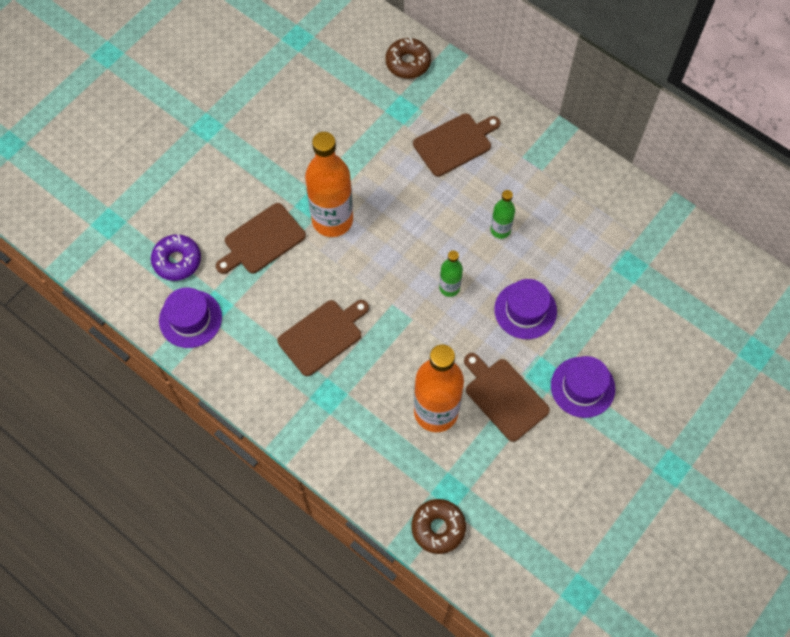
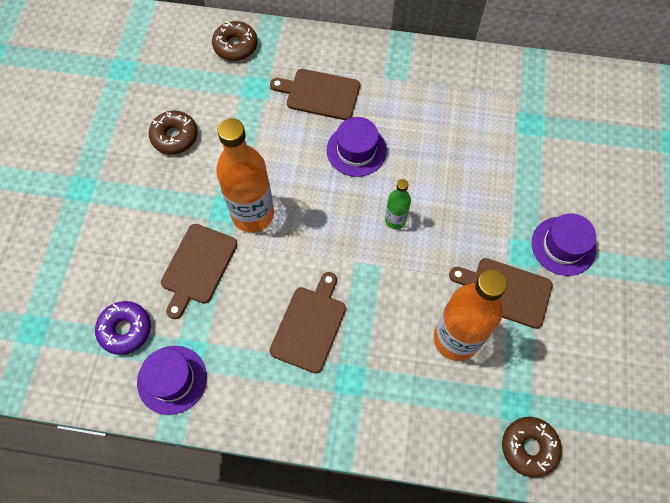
camera: 30 degrees left, 0 degrees up
brown cutting board [413,113,500,177] -> brown cutting board turned 105 degrees counterclockwise [270,69,360,120]
green bottle [490,190,515,239] -> none
purple hat [494,279,557,339] -> purple hat moved to [326,117,387,177]
none -> brown donut [148,111,198,154]

